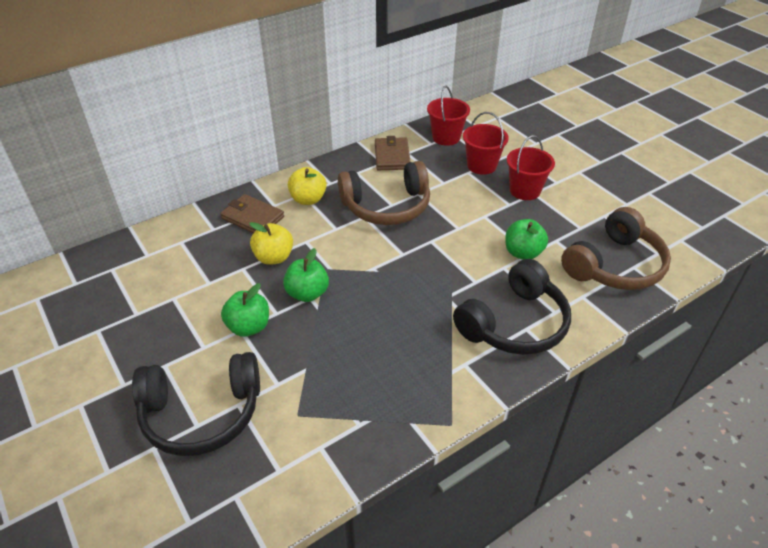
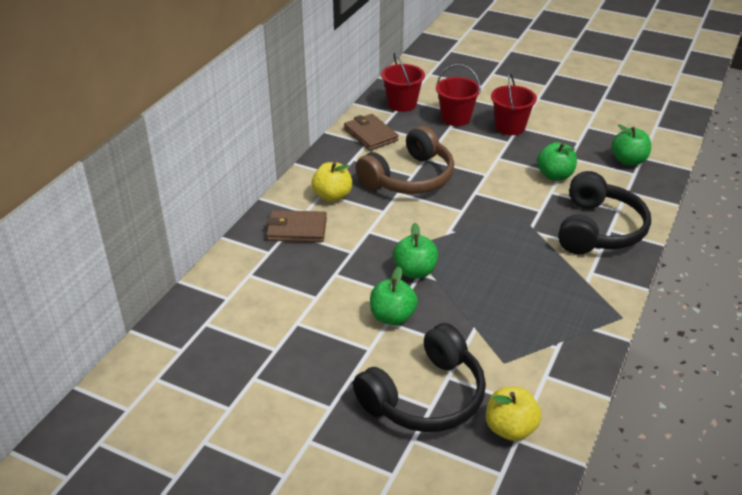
camera: 30 degrees left, 5 degrees down
yellow apple [249,222,293,265] -> yellow apple moved to [486,387,542,441]
brown headphones [561,207,671,290] -> green apple [611,124,651,166]

